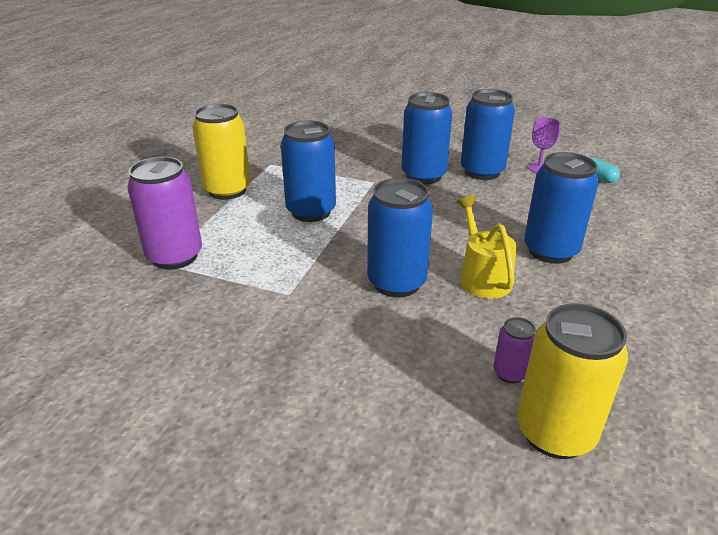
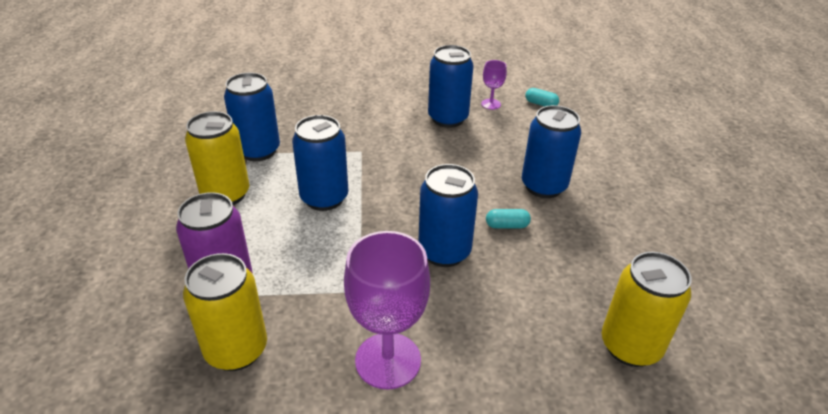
camera: 25 degrees left, 5 degrees up
blue can [401,92,452,184] -> blue can moved to [224,73,280,161]
yellow watering can [457,196,517,299] -> turquoise capsule [486,209,531,228]
purple can [493,317,536,383] -> none
none -> yellow can [183,253,267,371]
none -> purple goblet [344,231,430,390]

